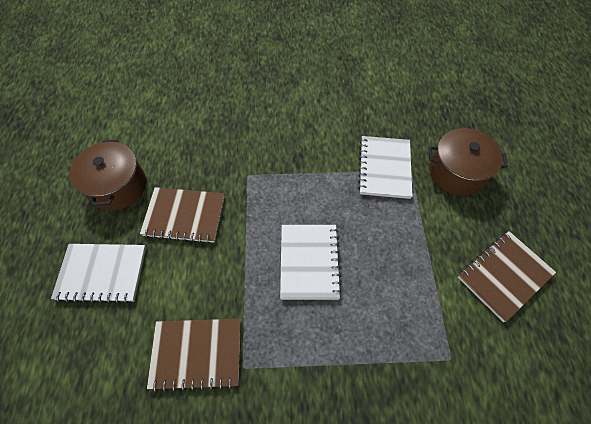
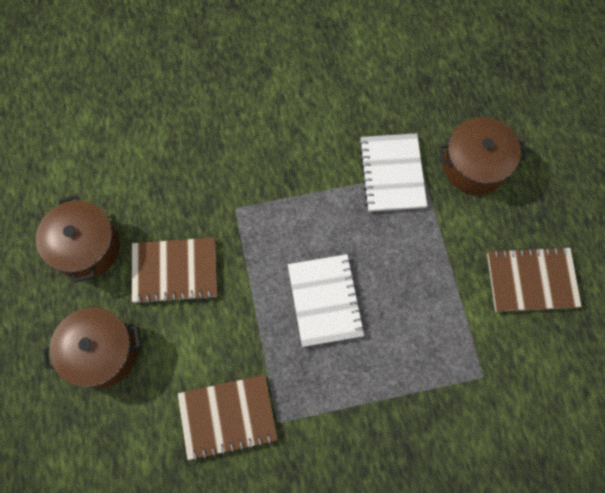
camera: 10 degrees left, 10 degrees up
white notebook [51,244,146,303] -> brown pot [43,308,141,389]
brown notebook [458,231,556,322] -> brown notebook turned 45 degrees clockwise [487,246,582,312]

